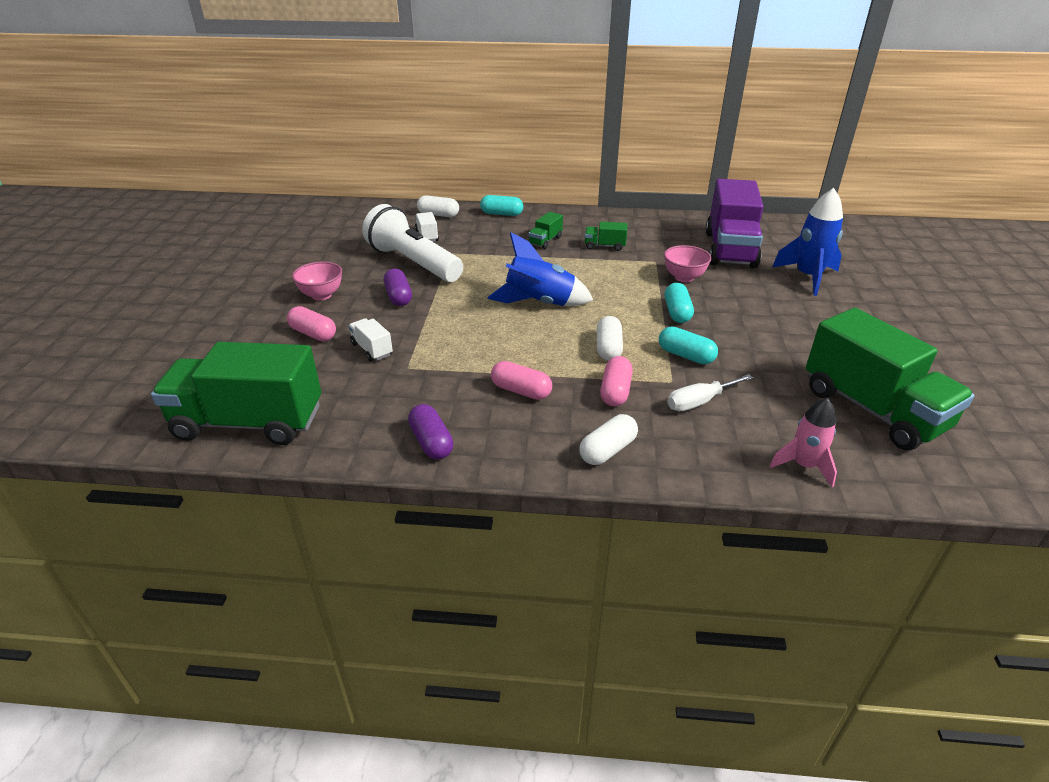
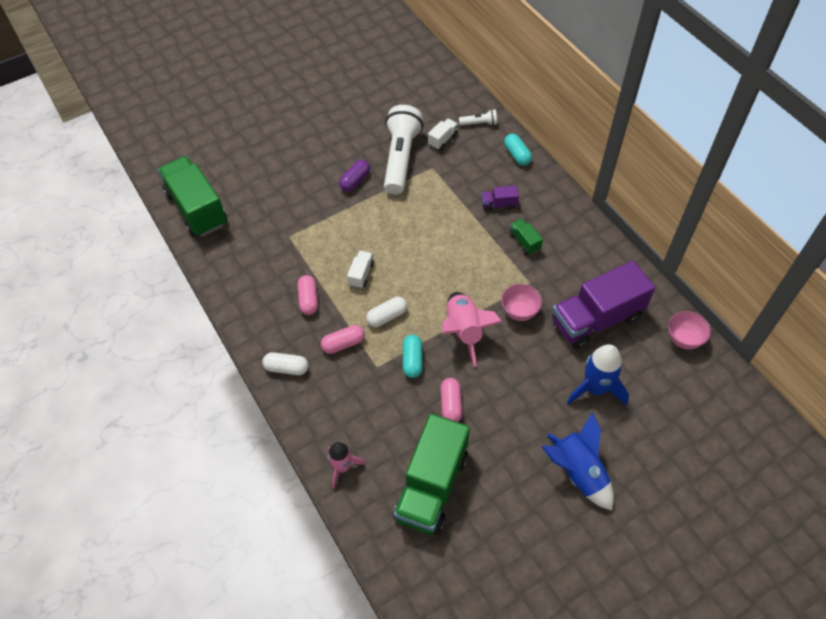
camera: 55 degrees right, 20 degrees up
pink capsule [287,306,336,341] -> pink capsule moved to [440,378,463,422]
pink bowl [292,261,342,301] -> pink bowl moved to [668,311,711,349]
white truck [348,318,393,362] -> white truck moved to [347,251,374,289]
purple capsule [408,404,454,460] -> none
white capsule [417,195,459,217] -> white flashlight [459,109,497,126]
blue rocket [487,232,593,306] -> blue rocket moved to [542,412,614,510]
green truck [529,212,563,249] -> purple truck [481,185,519,212]
turquoise capsule [665,283,694,323] -> pink rocket [441,292,502,367]
white screwdriver [667,374,753,411] -> none

